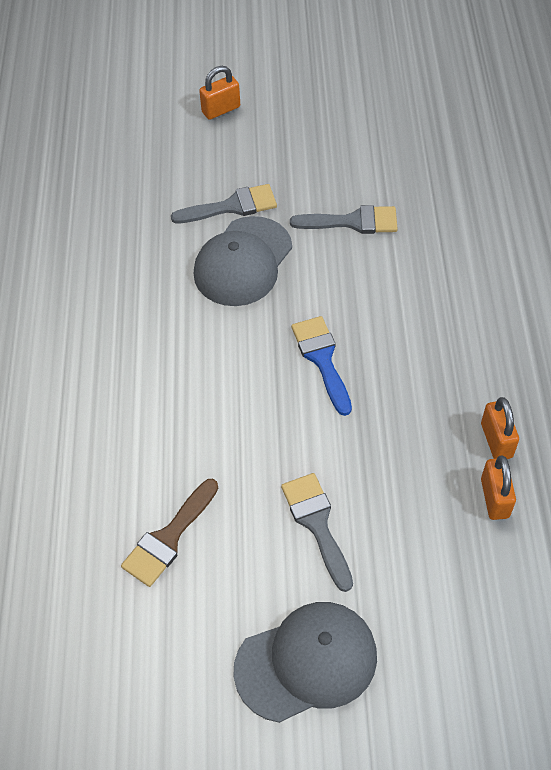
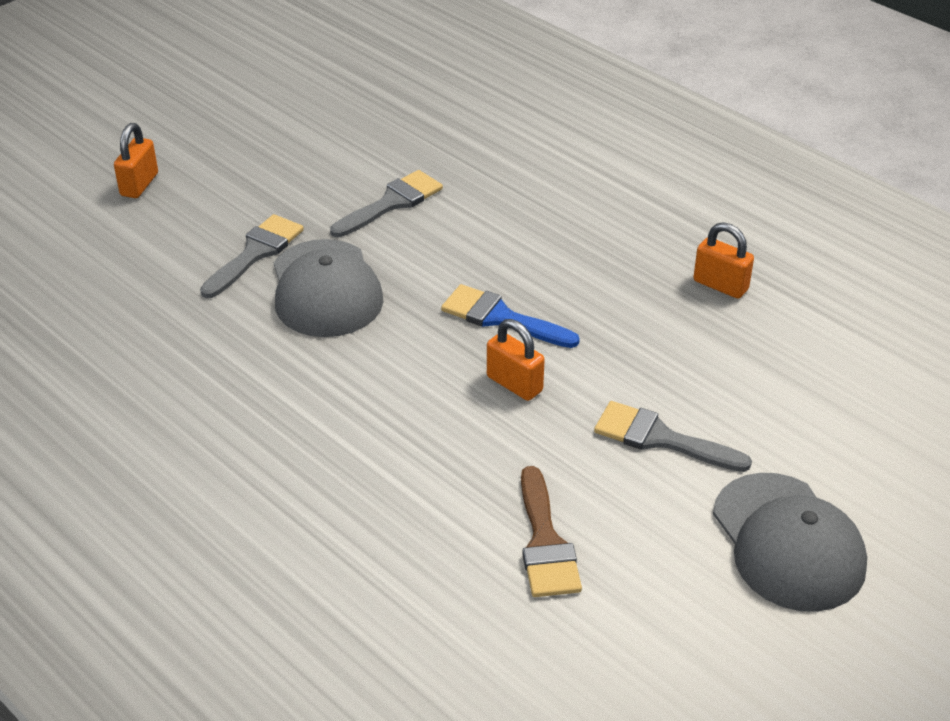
camera: 45 degrees left, 15 degrees down
grey cap [234,602,377,723] -> grey cap turned 135 degrees clockwise [713,473,867,612]
orange padlock [481,456,516,520] -> orange padlock moved to [487,319,545,401]

